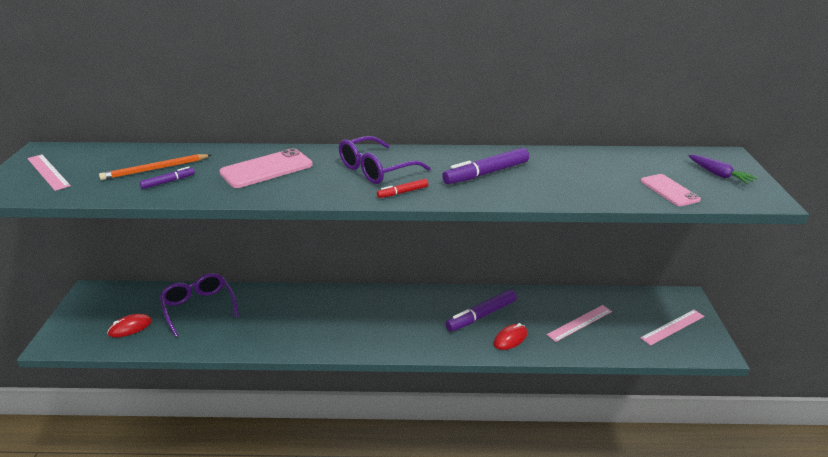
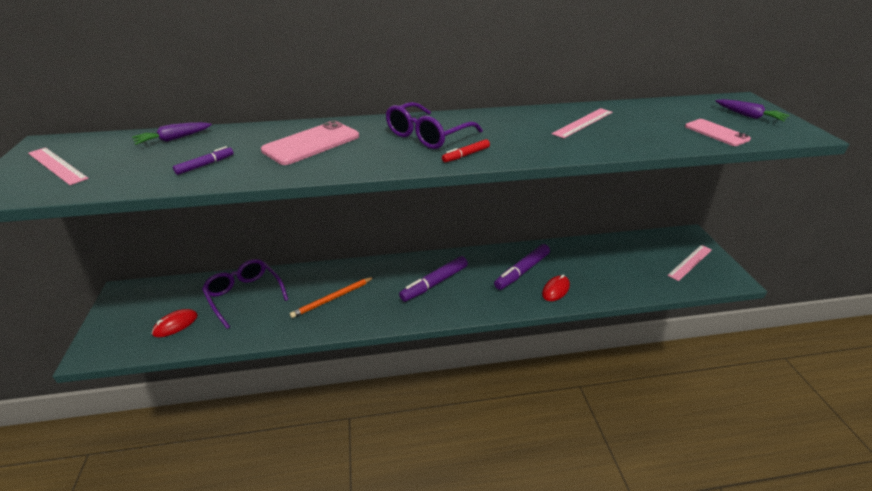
camera: 10 degrees left, 5 degrees up
orange pencil [99,154,211,180] -> orange pencil moved to [290,277,374,318]
purple marker [442,148,529,184] -> purple marker moved to [399,256,468,302]
pink ruler [547,305,612,342] -> pink ruler moved to [551,108,613,139]
none -> purple carrot [132,122,212,145]

